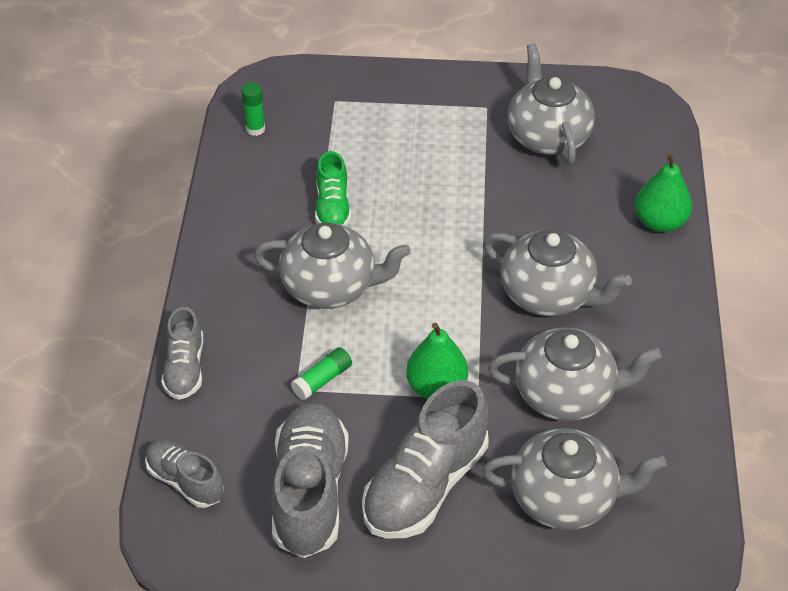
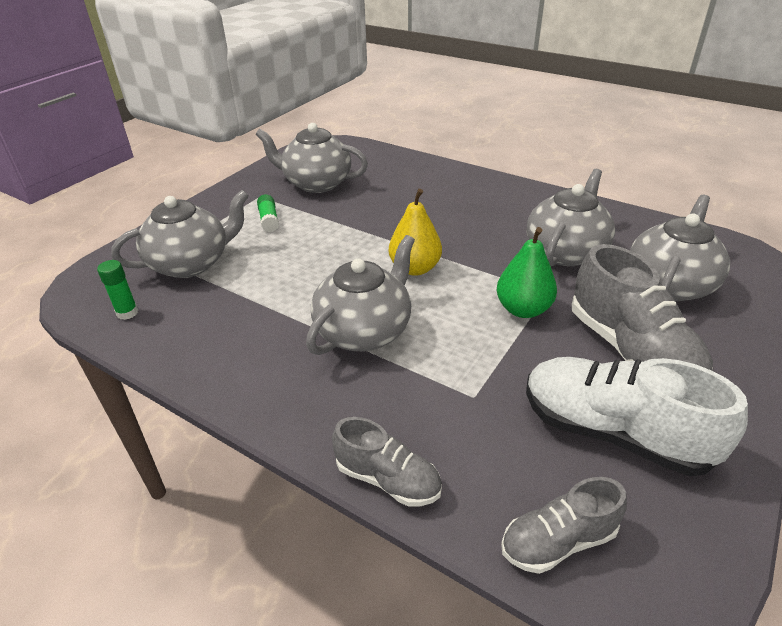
camera: 60 degrees left, 10 degrees down
grey shoe [271,402,349,558] -> white shoe [526,357,748,476]
green glue stick [291,347,352,400] -> green glue stick moved to [257,194,279,232]
green shoe [315,151,351,226] -> none
grey teapot [483,230,632,316] -> grey teapot moved to [111,190,249,278]
green pear [635,153,692,232] -> none
none -> yellow pear [389,189,442,276]

